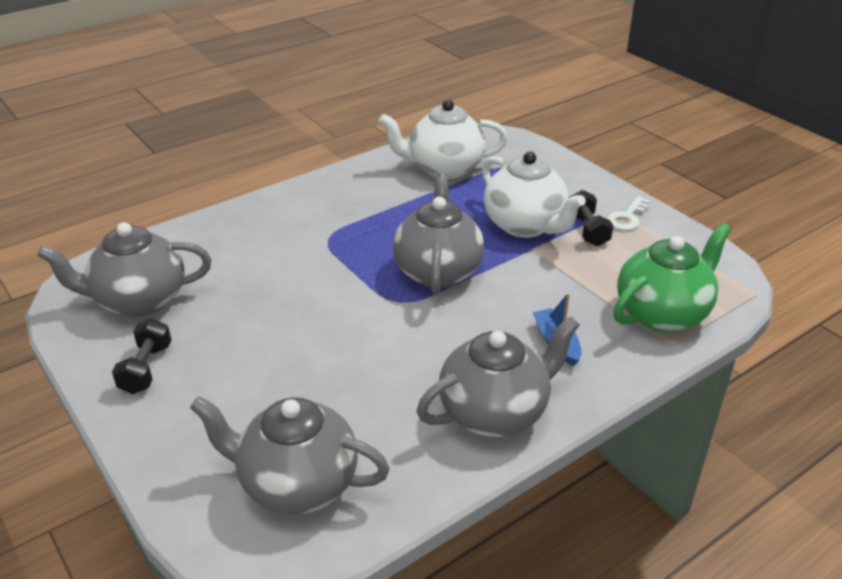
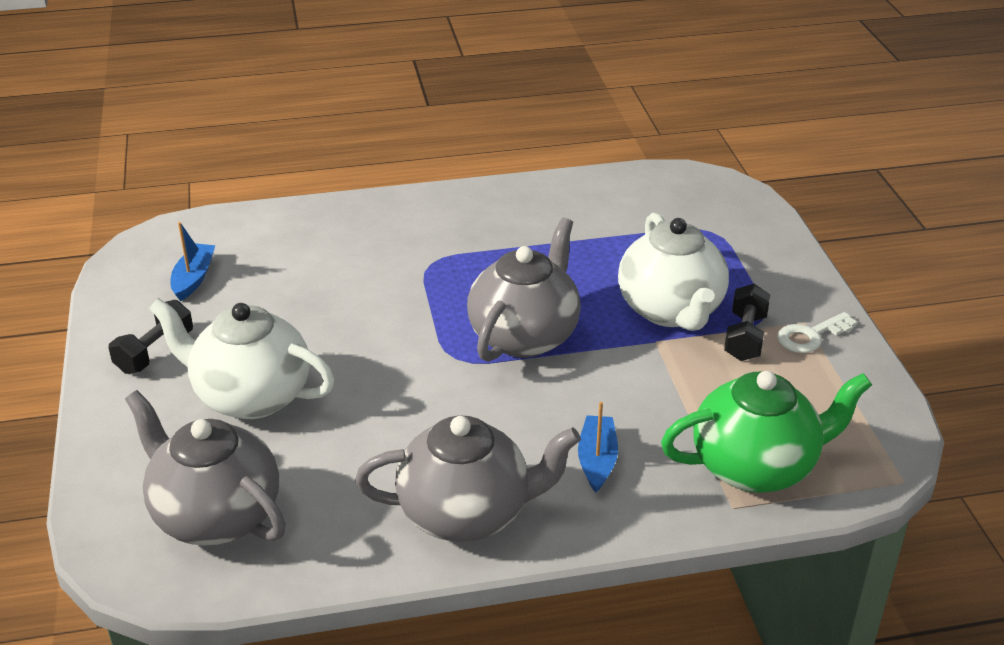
camera: 25 degrees right, 0 degrees up
grey teapot [37,222,211,317] -> blue boat [170,222,215,301]
white teapot [379,100,508,179] -> white teapot moved to [149,298,335,419]

